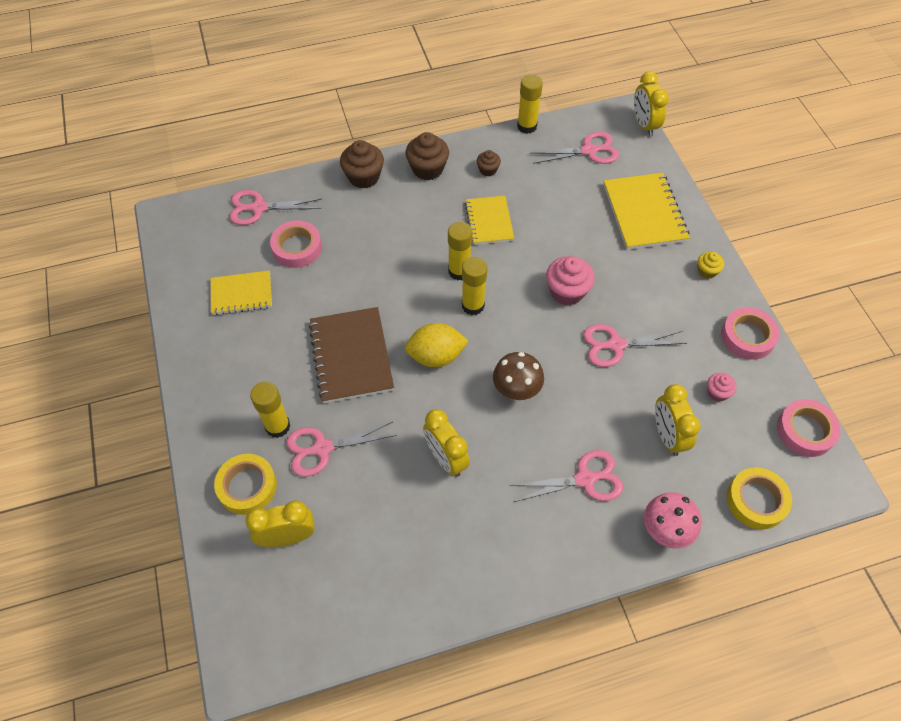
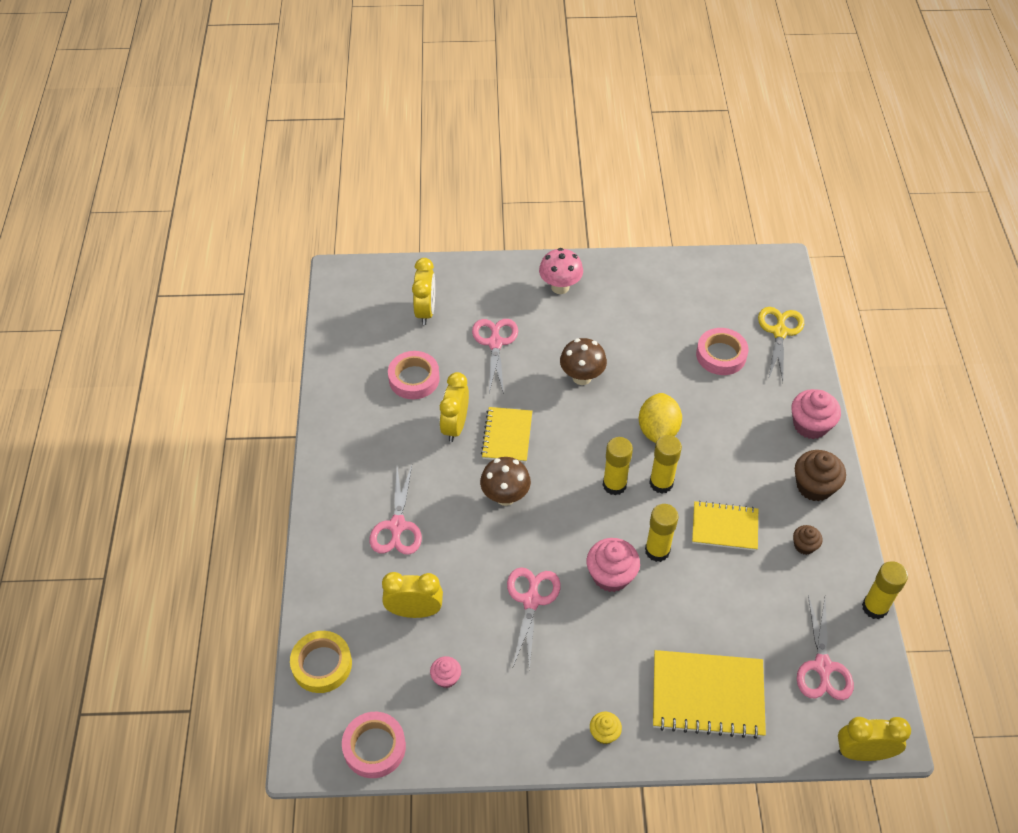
camera: 105 degrees right, 5 degrees down
yellow notebook [211,270,272,315] -> yellow notebook moved to [481,407,532,463]
yellow tape [214,454,277,515] -> none
pink scissors [229,190,321,225] -> yellow scissors [758,307,804,382]
yellow glue stick [250,382,290,438] -> yellow glue stick moved to [645,504,678,562]
brown notebook [309,307,394,403] -> brown mushroom [560,338,607,385]
brown cupcake [340,140,384,189] -> pink cupcake [791,389,841,439]
yellow lemon [405,323,468,367] -> yellow lemon moved to [639,393,682,443]
yellow clock [423,409,470,477] -> yellow clock turned 60 degrees counterclockwise [440,372,469,442]
pink mushroom [644,492,702,549] -> pink mushroom moved to [539,248,583,294]
pink tape [721,307,779,360] -> pink tape moved to [388,351,440,399]

